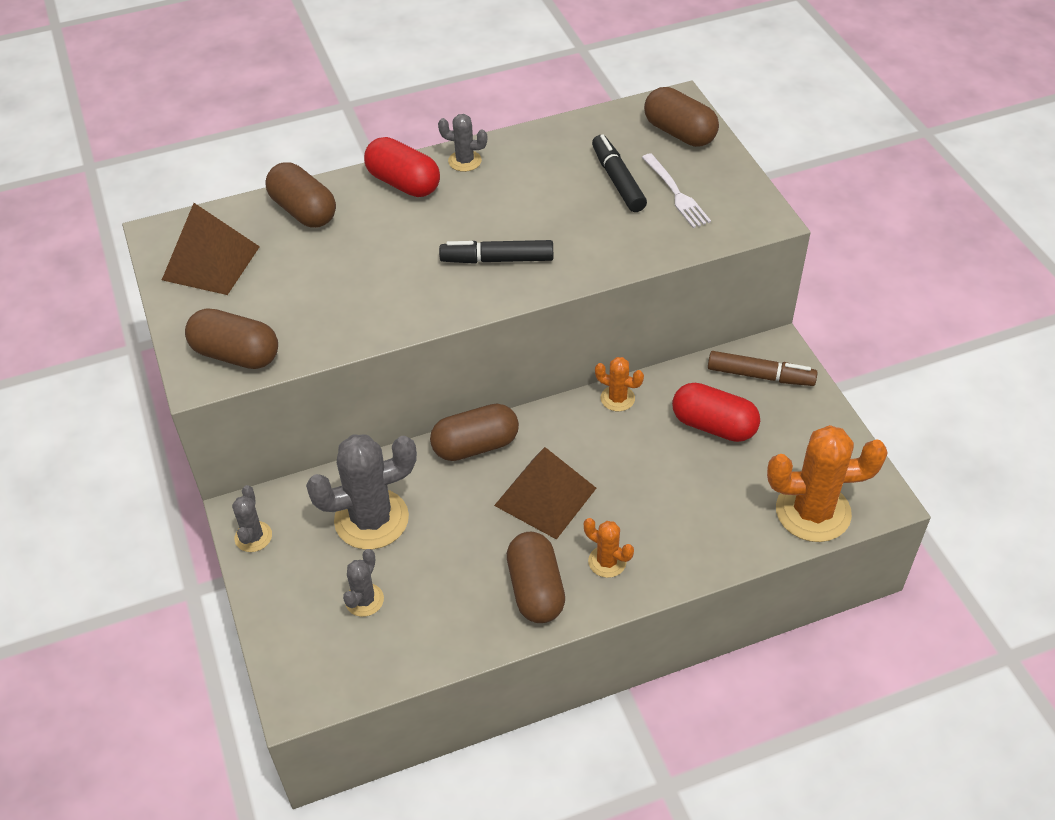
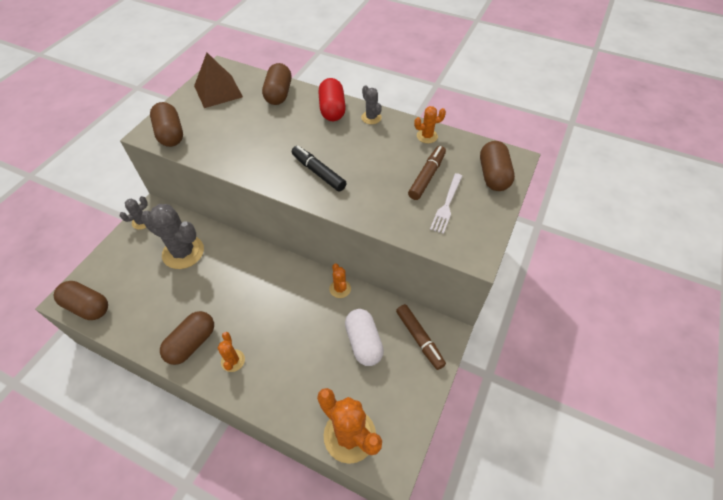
camera: 45 degrees right, 5 degrees up
grey cactus [343,549,384,617] -> none
brown capsule [430,404,519,461] -> brown capsule moved to [54,281,108,320]
brown pyramid [494,447,596,540] -> none
black marker [592,134,647,212] -> brown marker [408,146,446,200]
red capsule [672,383,760,442] -> white capsule [345,309,384,366]
none -> orange cactus [414,106,446,143]

